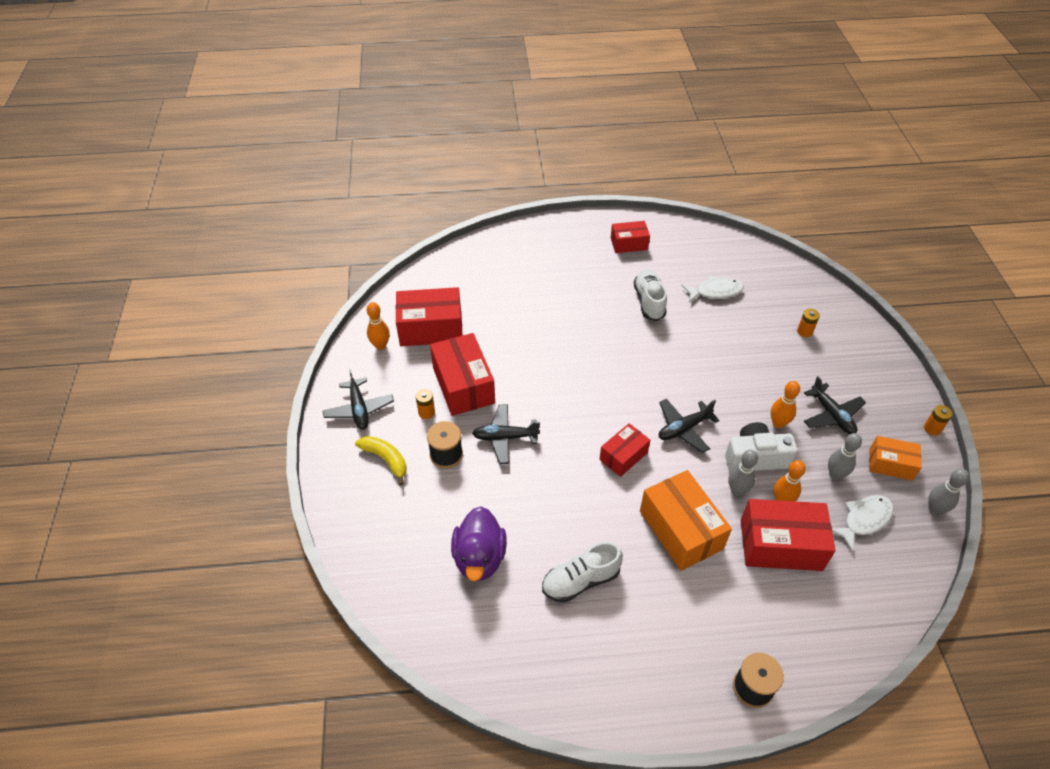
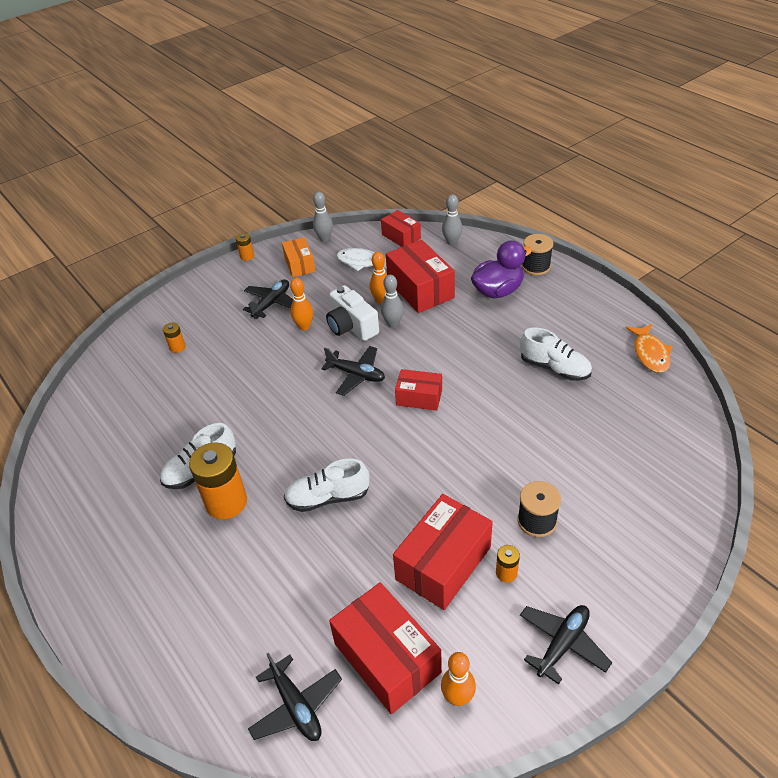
camera: 120 degrees left, 5 degrees down
yellow banana [355,436,407,486] -> none
purple duck [451,506,507,581] -> purple duck moved to [471,240,532,298]
black plane [472,404,540,464] -> black plane moved to [248,653,342,741]
red box [611,221,650,253] -> red box moved to [381,210,421,247]
orange box [640,470,732,571] -> none
white fish [681,276,744,302] -> none
grey bowling pin [828,433,862,480] -> grey bowling pin moved to [442,194,462,245]
none -> orange battery [189,442,247,519]
none -> white shoe [284,458,369,512]
none -> orange fish [625,324,672,373]

